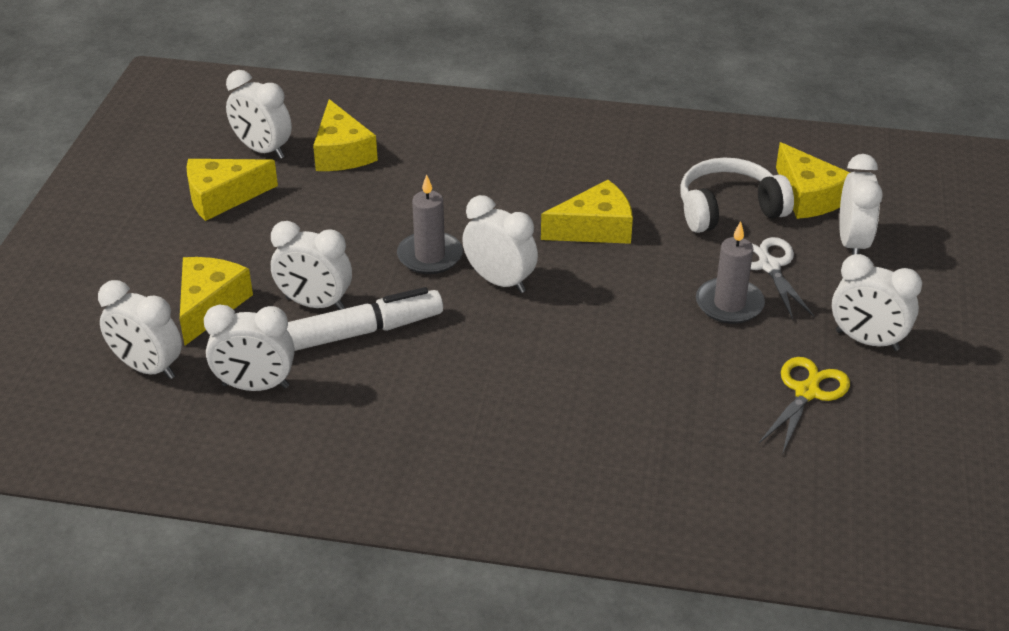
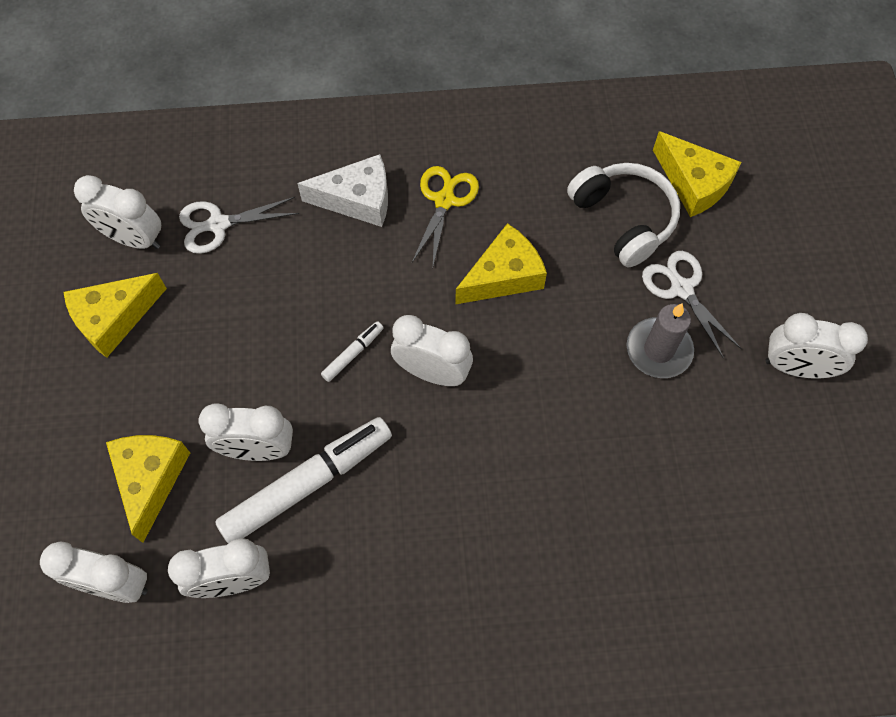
camera: 15 degrees left, 25 degrees up
yellow cheese [313,99,378,171] -> white scissors [179,197,299,254]
grey candle [397,174,463,274] -> white marker [321,321,384,382]
white headphones [680,157,794,233] -> white headphones turned 90 degrees clockwise [567,163,680,267]
yellow scissors [759,357,850,452] -> yellow scissors moved to [412,166,479,266]
white clock [839,154,883,255] -> none
none -> white cheese [297,154,388,227]

